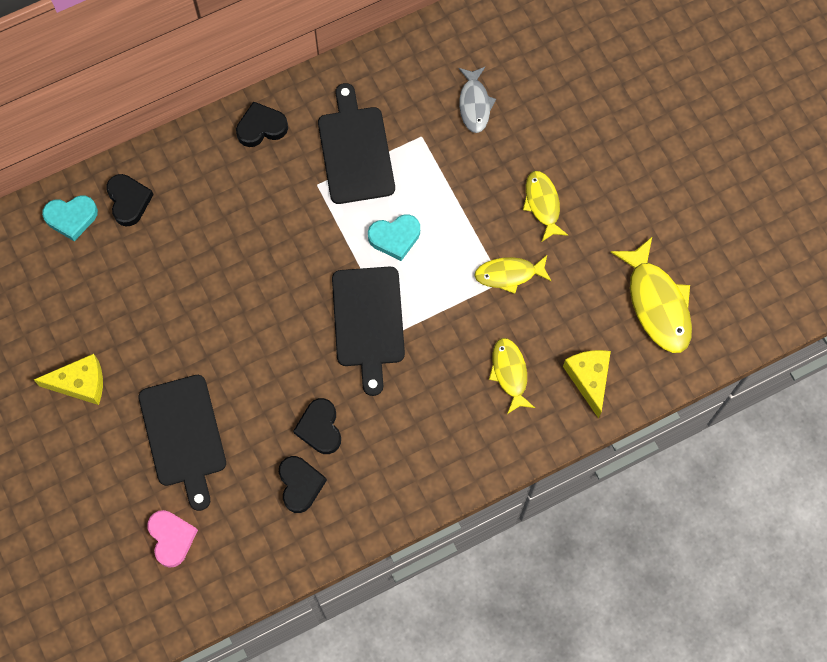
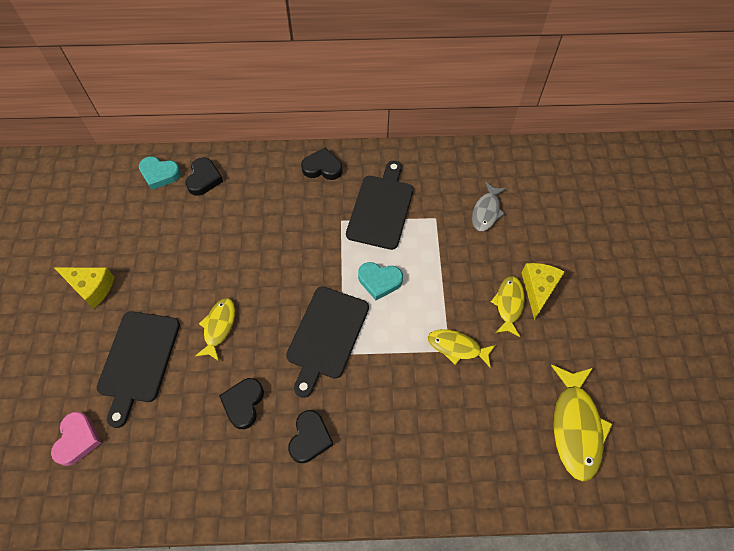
camera: 25 degrees right, 10 degrees down
black heart [279,456,327,513] -> black heart moved to [288,410,334,463]
yellow fish [489,338,535,414] -> yellow fish moved to [195,298,235,361]
yellow cheese [563,350,611,419] -> yellow cheese moved to [522,263,565,320]

